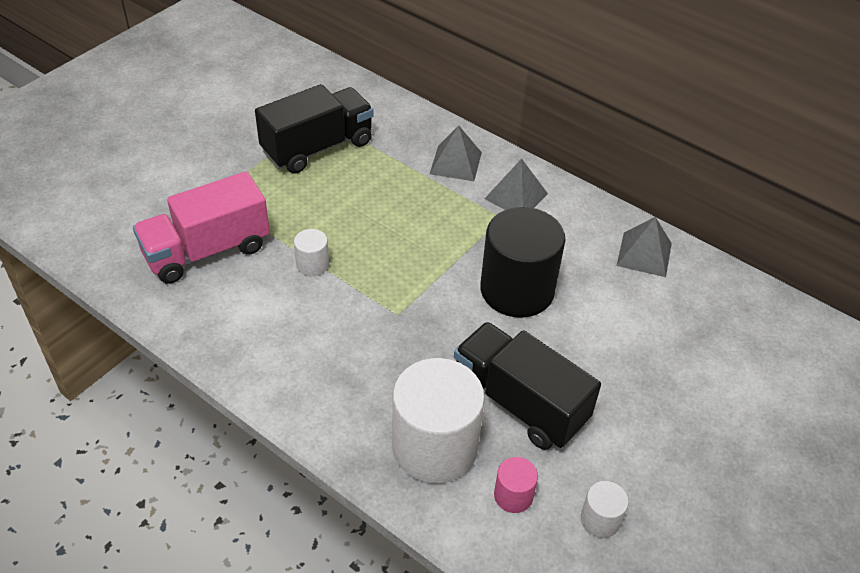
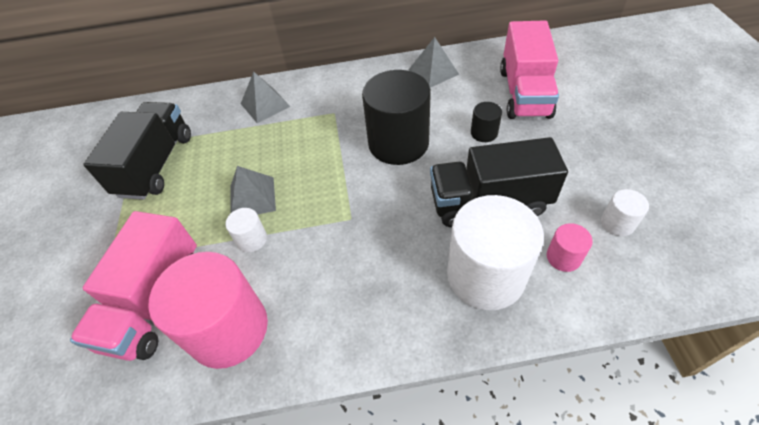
camera: 40 degrees left, 5 degrees up
grey pyramid [485,158,548,210] -> grey pyramid moved to [230,166,276,215]
none -> pink cylinder [148,252,268,369]
none -> black cylinder [471,102,502,142]
none -> pink truck [500,20,559,119]

